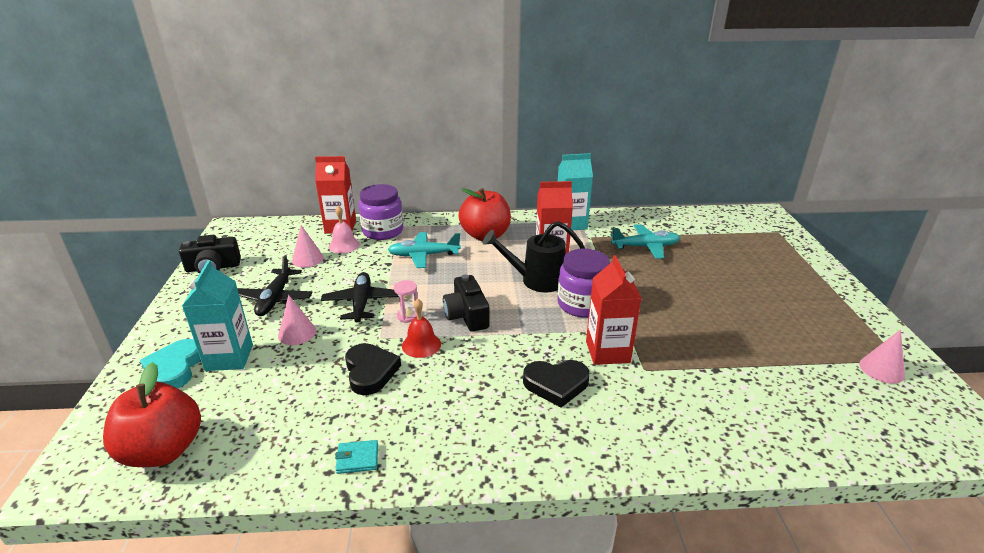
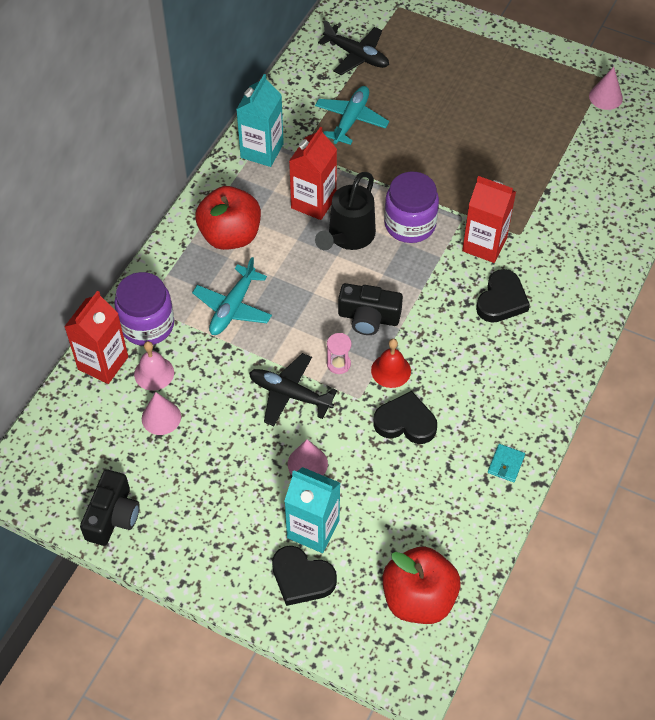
camera: 60 degrees left, 25 degrees up
turquoise heart [140,339,201,388] -> black heart [272,546,337,606]
black plane [238,255,313,316] -> black plane moved to [318,20,389,75]

